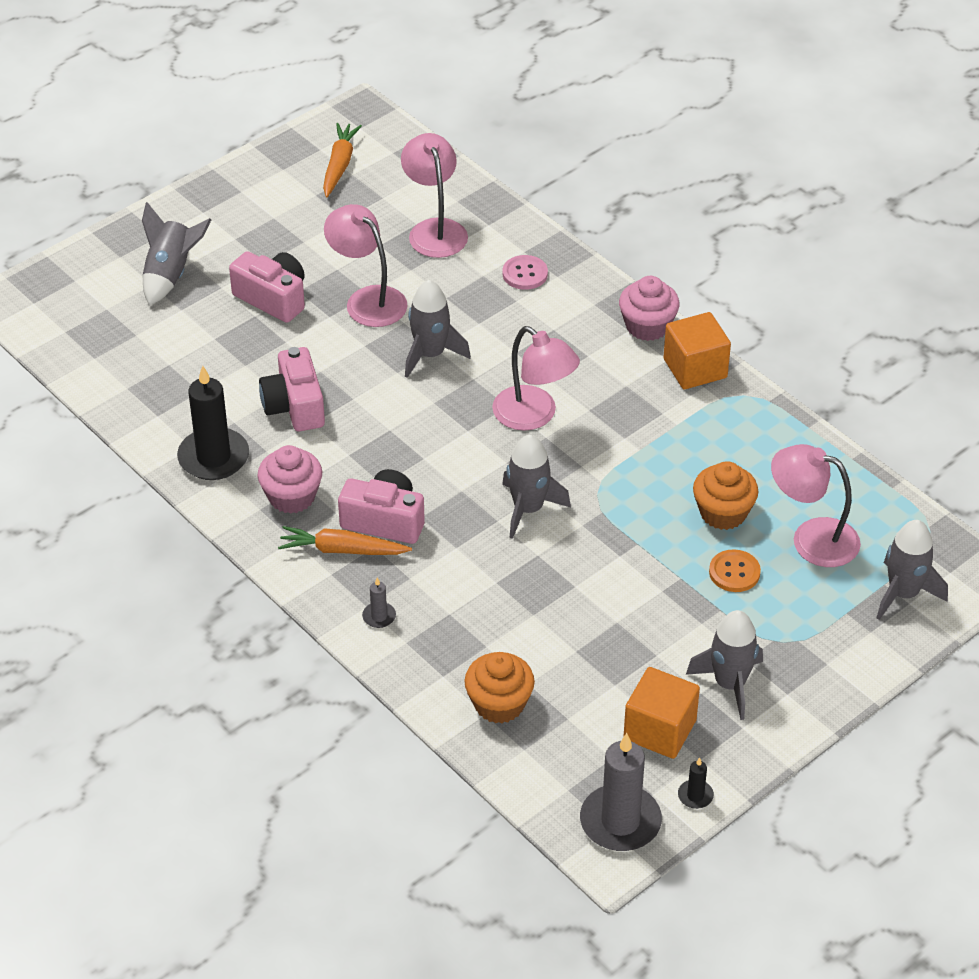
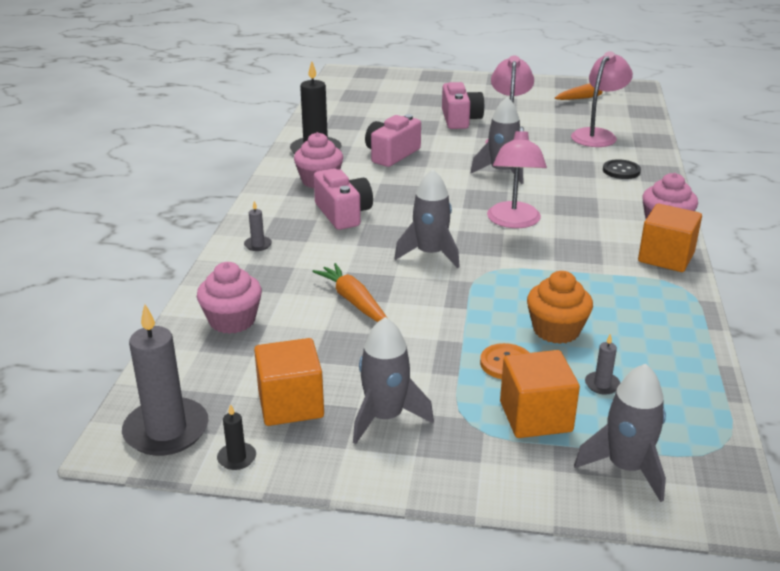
camera: 50 degrees right, 15 degrees down
grey rocket [142,202,211,305] -> none
orange carrot [278,526,412,555] -> orange carrot moved to [312,263,387,322]
orange cupcake [465,652,535,723] -> pink cupcake [197,262,262,334]
pink button [503,255,548,290] -> black button [603,159,641,179]
pink lamp [771,444,861,567] -> grey candle [585,334,620,394]
none -> orange cube [500,350,580,438]

